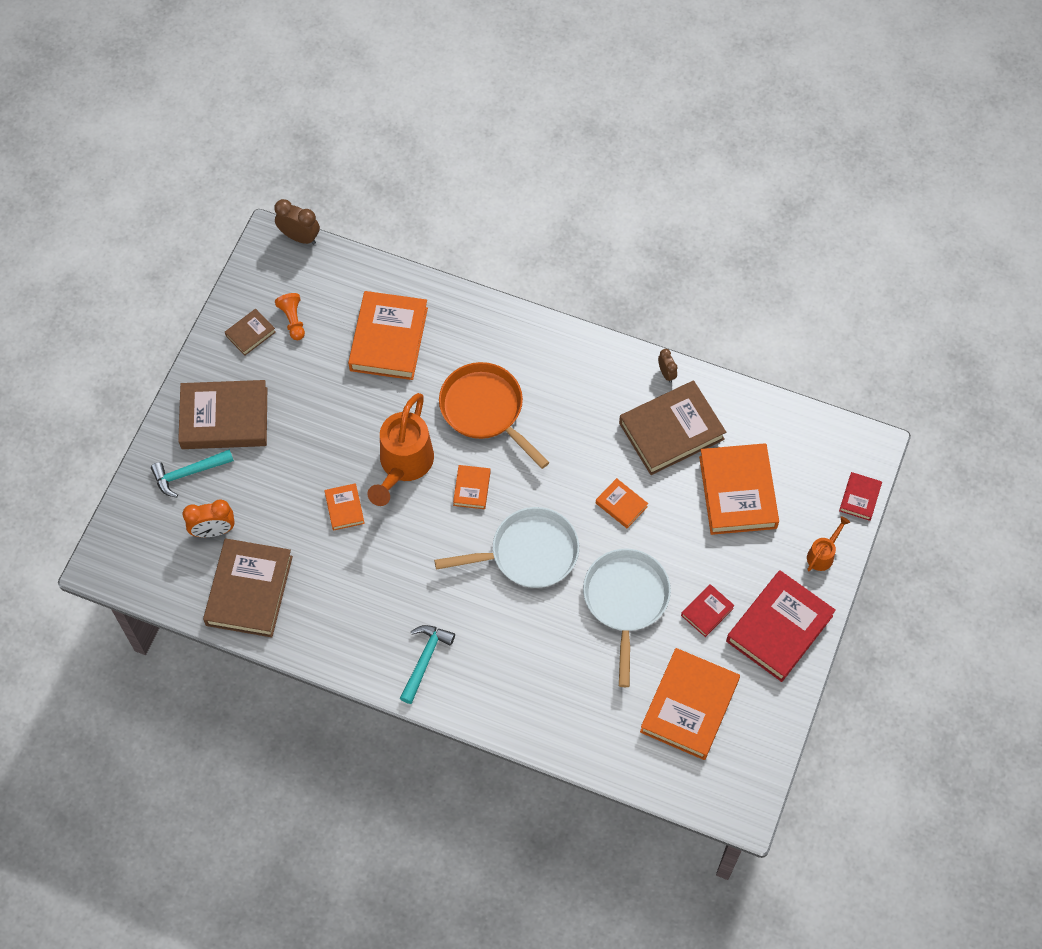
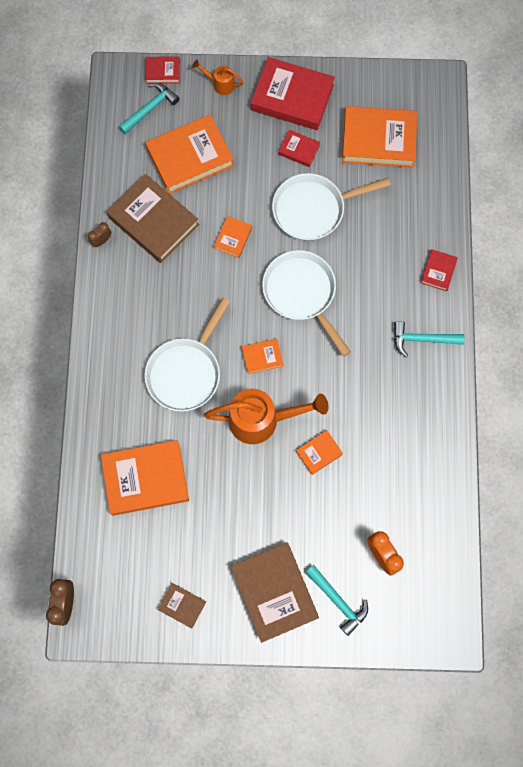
camera: 110 degrees left, 10 degrees up
brown book [203,538,293,637] -> none
orange pawn [275,293,305,340] -> none
orange pan [439,362,549,469] -> white pan [145,298,230,412]
none -> turquoise hammer [118,83,180,134]
none -> red book [421,249,458,291]

